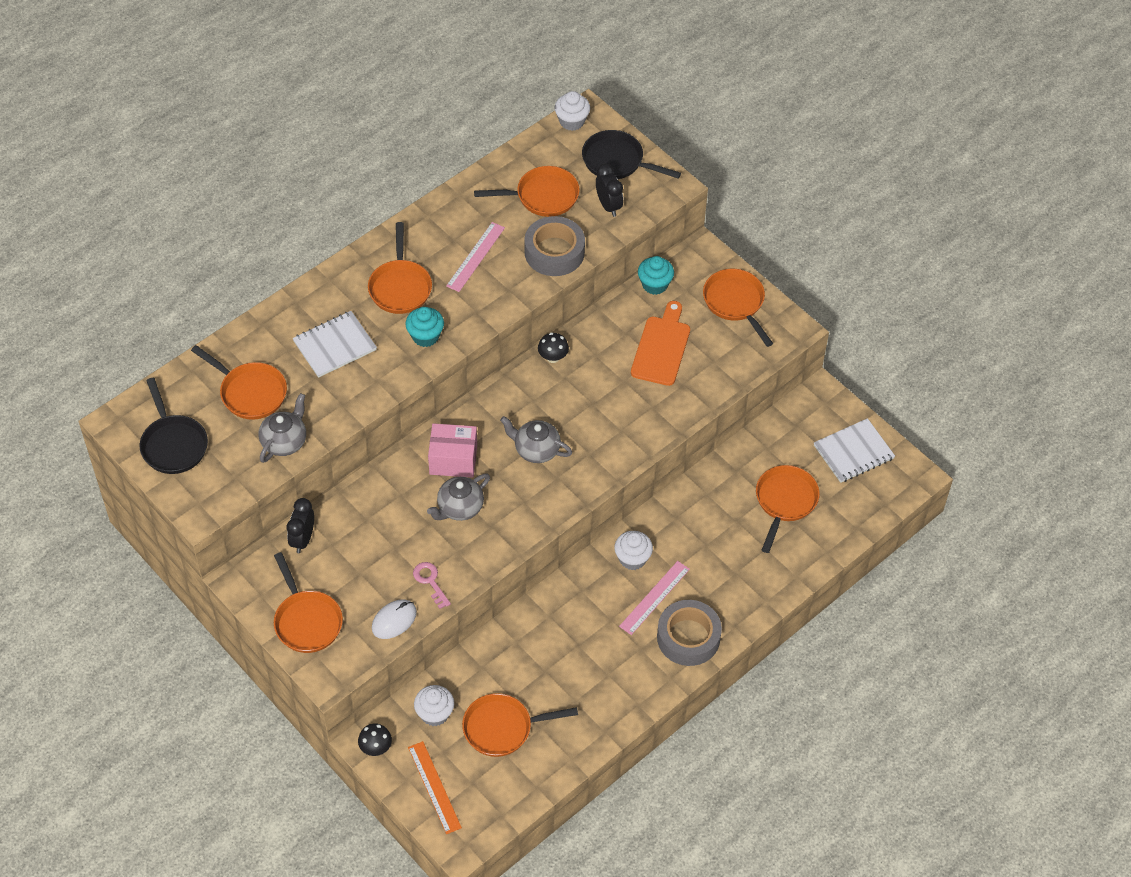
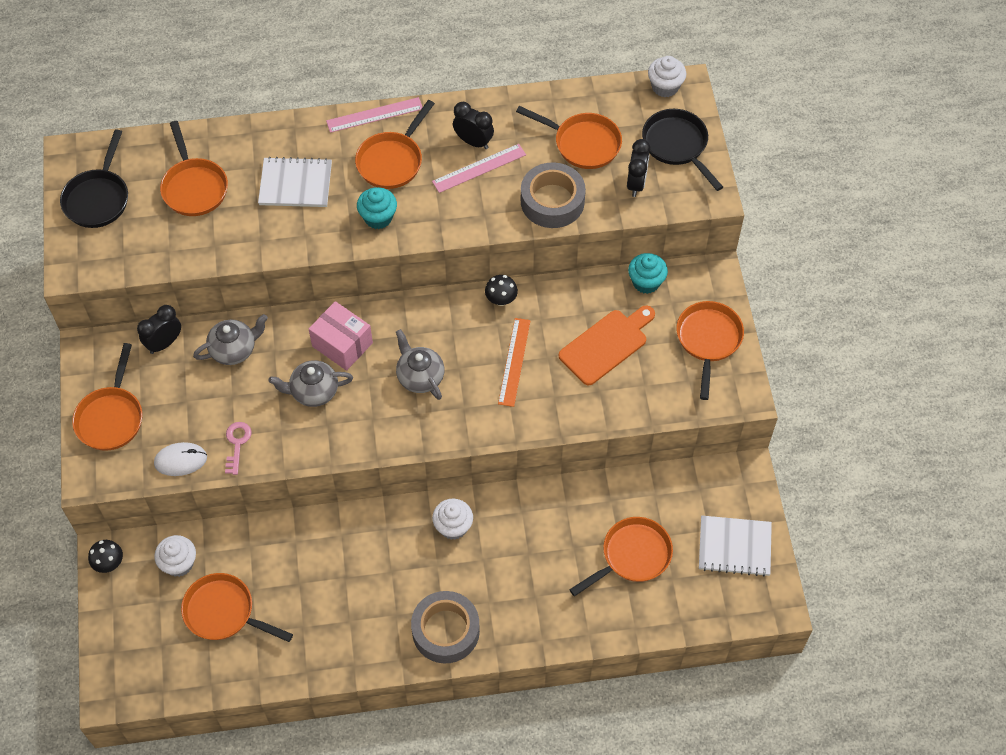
camera: 35 degrees right, 5 degrees up
grey teapot [259,393,306,463] -> grey teapot moved to [193,314,268,365]
orange ruler [408,741,462,834] -> orange ruler moved to [498,318,531,407]
pink ruler [619,561,690,635] -> pink ruler moved to [326,97,423,133]
none -> black clock [453,102,494,149]

